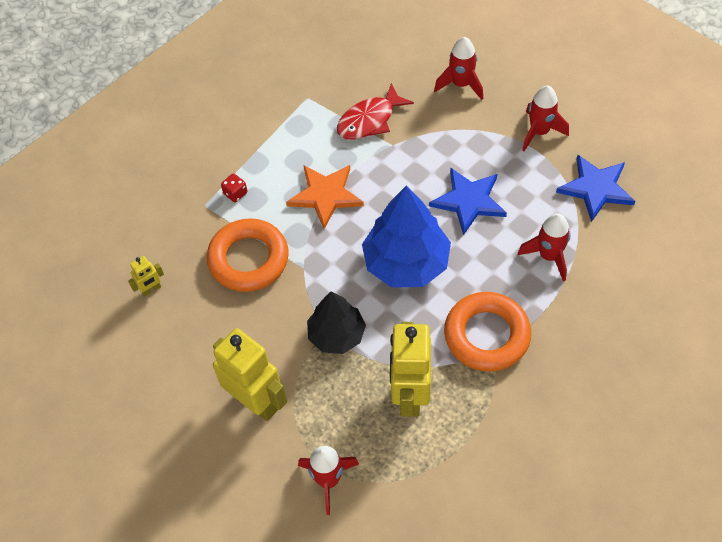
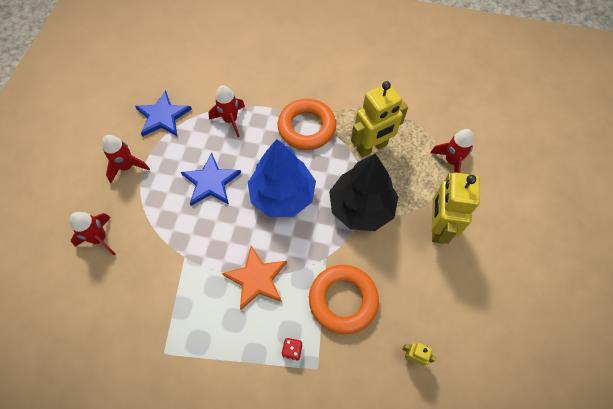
camera: 125 degrees left, 5 degrees up
black tree [307,292,366,354] -> black tree [329,153,398,231], size x1.55
red fish [337,83,414,140] -> none

